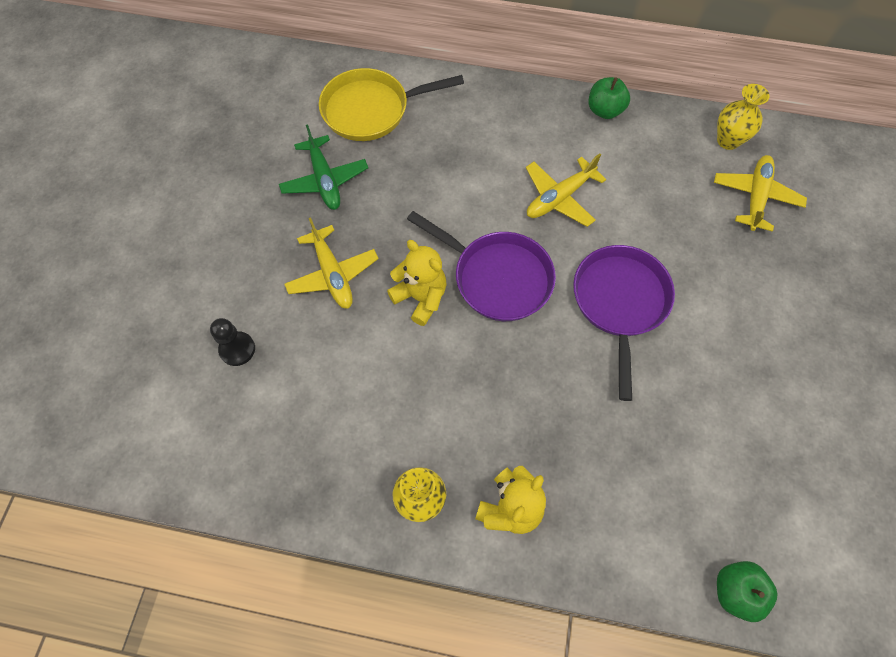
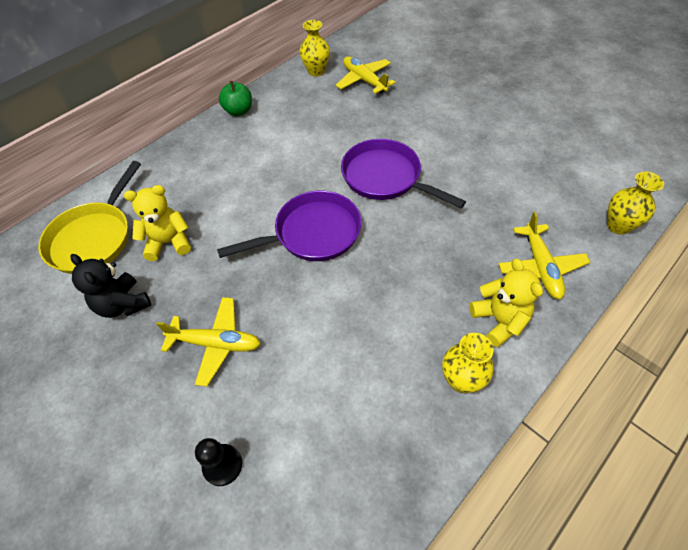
camera: 55 degrees left, 10 degrees down
green plane [279,124,368,210] -> black teddy bear [70,254,151,318]
yellow teddy bear [387,240,446,326] -> yellow teddy bear moved to [124,185,191,261]
yellow plane [526,153,606,227] -> yellow plane moved to [499,211,590,299]
green apple [717,561,778,622] -> yellow vase [607,171,664,235]

